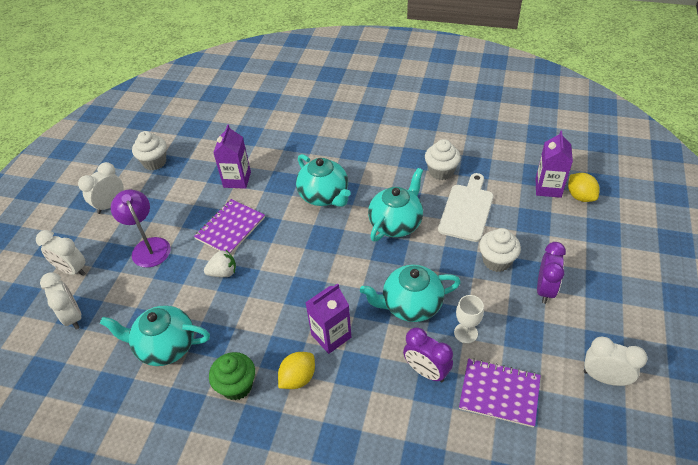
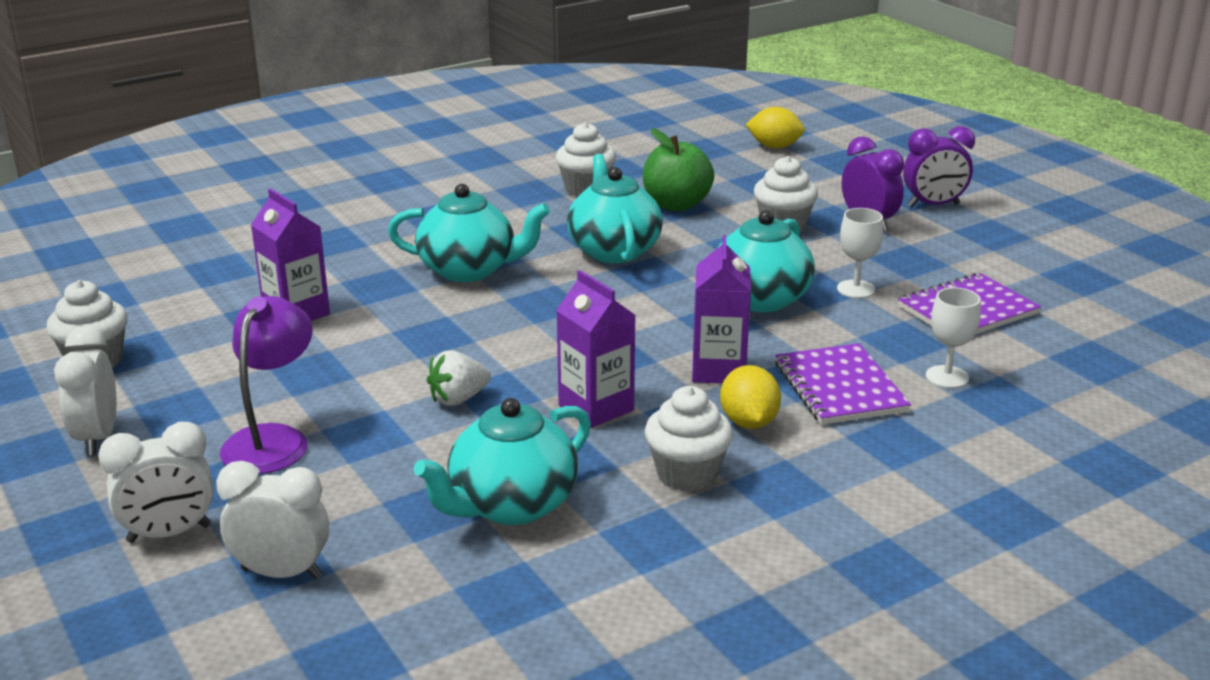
camera: 50 degrees left, 20 degrees down
purple lamp [111,190,171,268] -> purple lamp turned 90 degrees clockwise [220,296,312,474]
purple notebook [194,199,265,254] -> purple notebook moved to [775,343,911,425]
white strawberry [204,250,236,277] -> white strawberry turned 150 degrees counterclockwise [427,350,491,406]
green cupcake [209,352,255,400] -> white cupcake [645,386,733,492]
purple clock [403,327,453,382] -> purple clock moved to [903,126,975,207]
white cutting board [438,173,494,242] -> green apple [643,128,714,211]
purple carton [535,131,573,198] -> purple carton moved to [556,270,636,428]
white clock [584,336,647,386] -> none
none -> white goblet [926,287,981,388]

